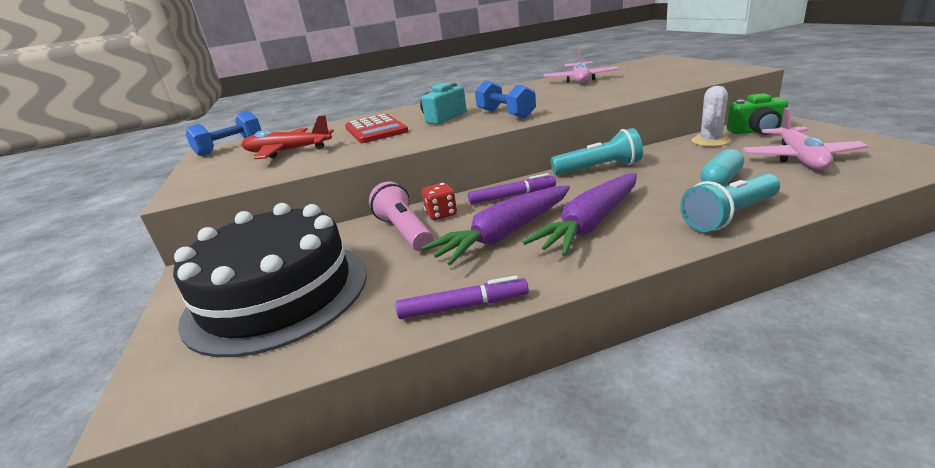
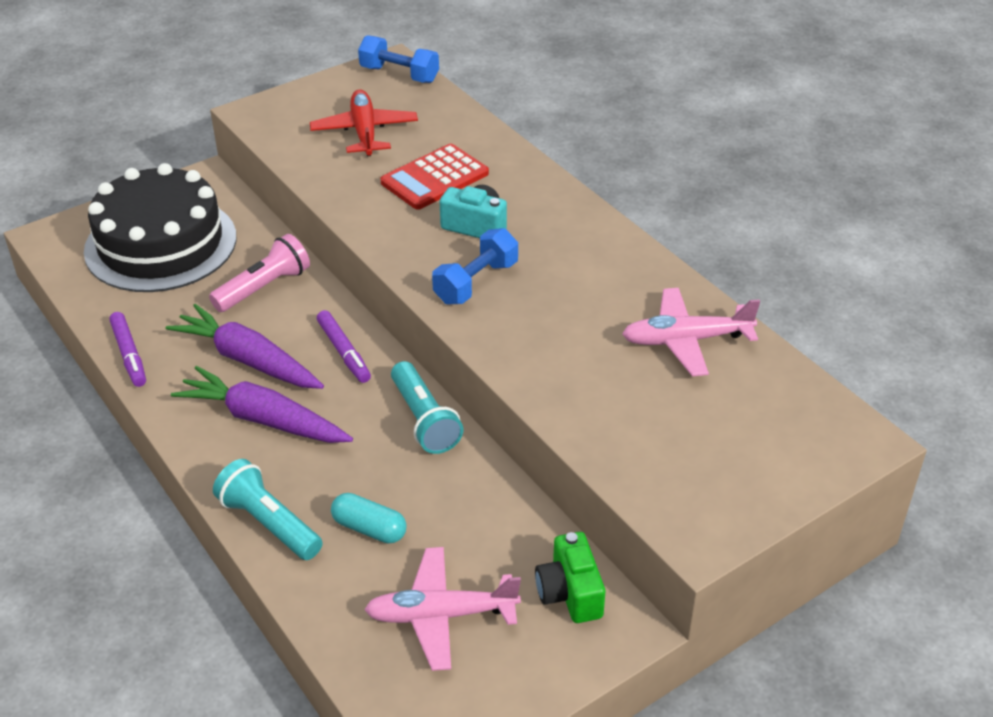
camera: 70 degrees right, 15 degrees up
red dice [422,183,457,220] -> none
white cactus [691,86,731,147] -> none

